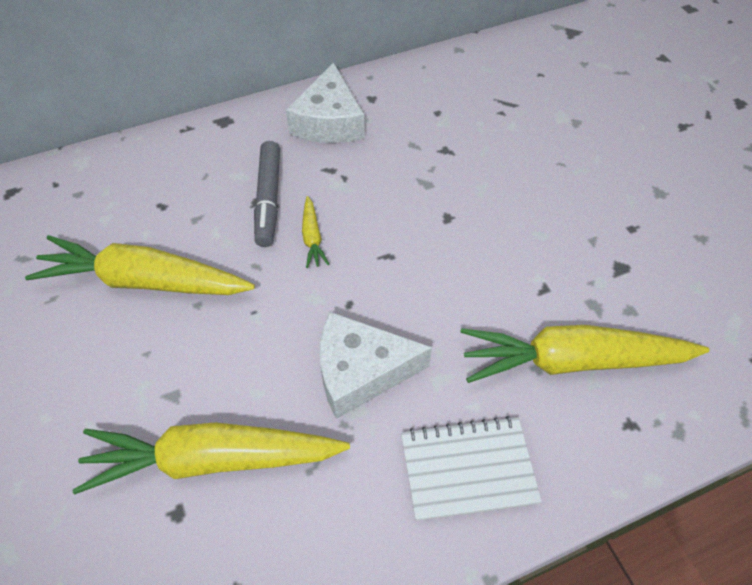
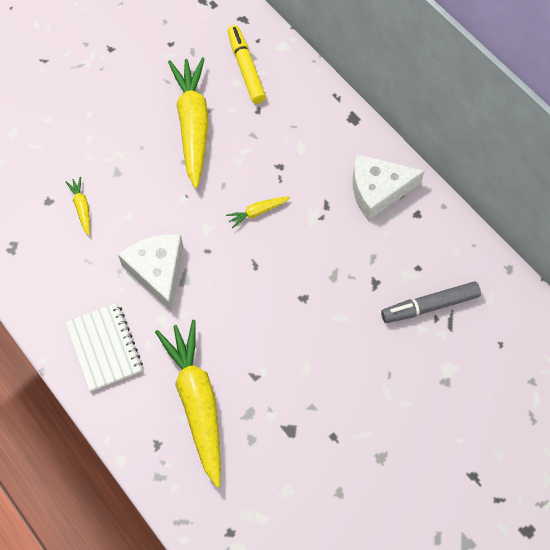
camera: 75 degrees right, 10 degrees up
yellow carrot [72,422,350,494] -> yellow carrot [65,177,90,236], size x0.43
grey marker [254,141,280,247] -> grey marker moved to [381,281,481,323]
none -> yellow marker [227,25,266,104]

